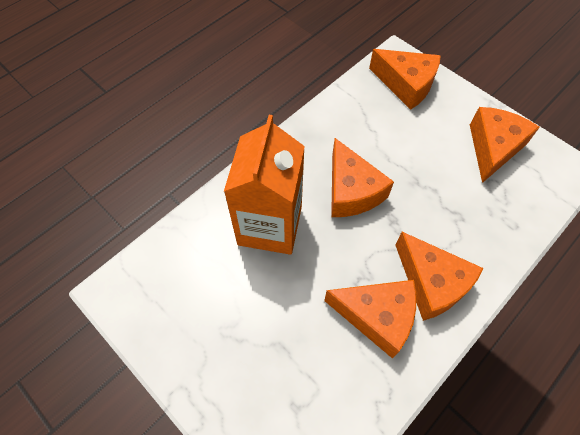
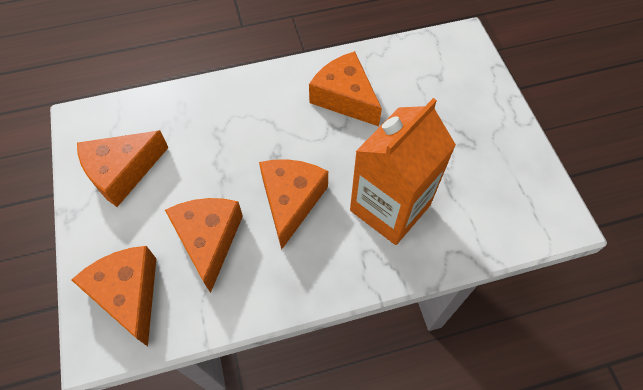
camera: 150 degrees left, 0 degrees up
orange cheese [395,232,483,321] -> orange cheese moved to [165,198,243,293]

